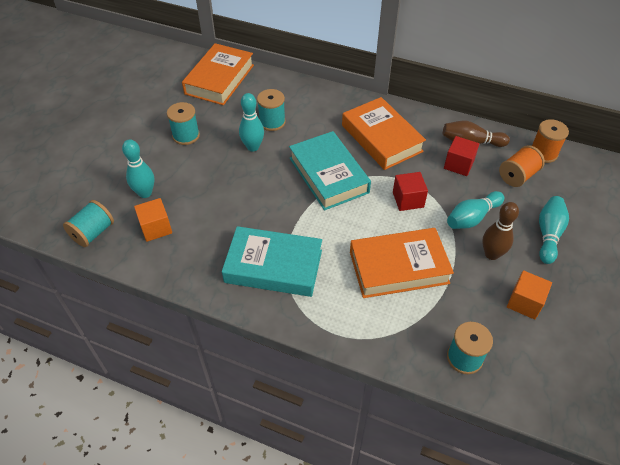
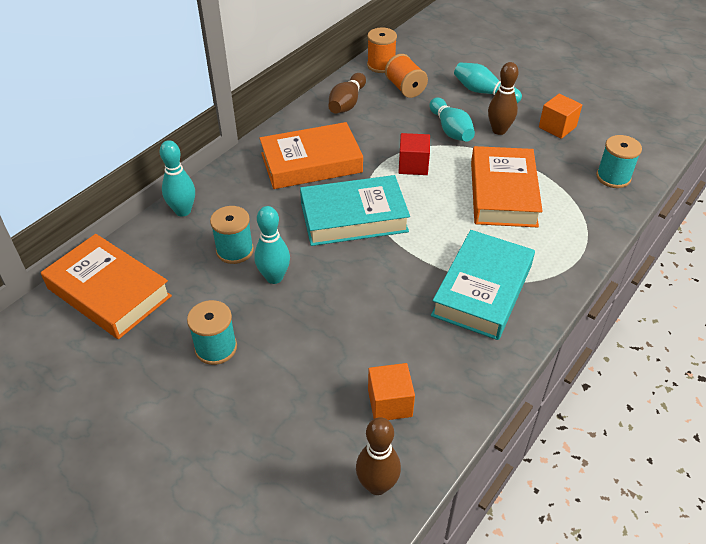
camera: 75 degrees left, 5 degrees down
turquoise spool [63,200,114,247] -> brown bowling pin [356,417,401,495]
turquoise bowling pin [122,140,154,198] -> turquoise bowling pin moved to [160,140,195,216]
red cube [444,136,479,176] -> none

